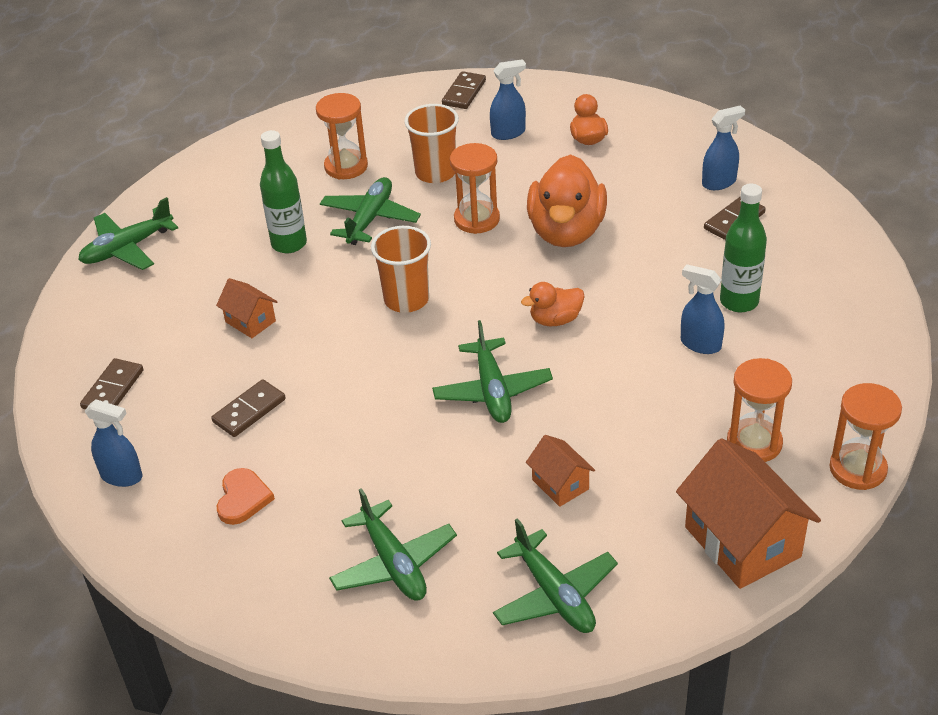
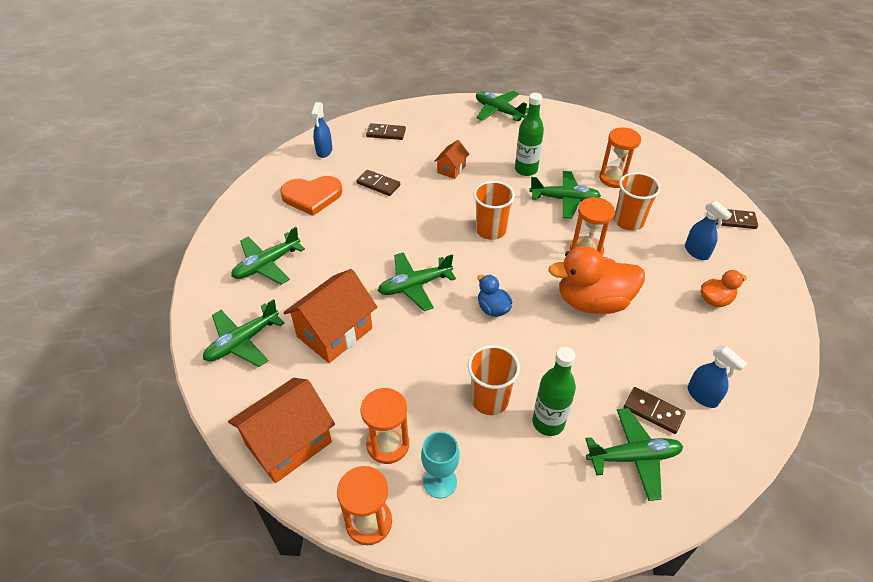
camera: 75 degrees right, 5 degrees up
orange heart [217,468,275,525] -> orange heart [280,176,342,216], size x1.64
orange duck [521,282,584,326] -> blue duck [477,275,512,317]
orange house [526,435,595,507] -> orange house [283,269,377,363], size x1.94
blue spray bottle [681,264,725,354] -> orange cup [468,345,520,415]
none -> turquoise goblet [421,432,460,498]
none -> green plane [585,408,683,501]

